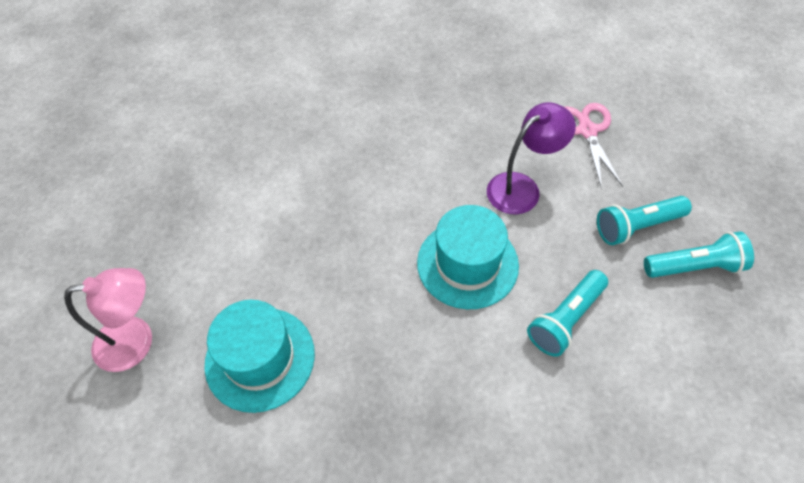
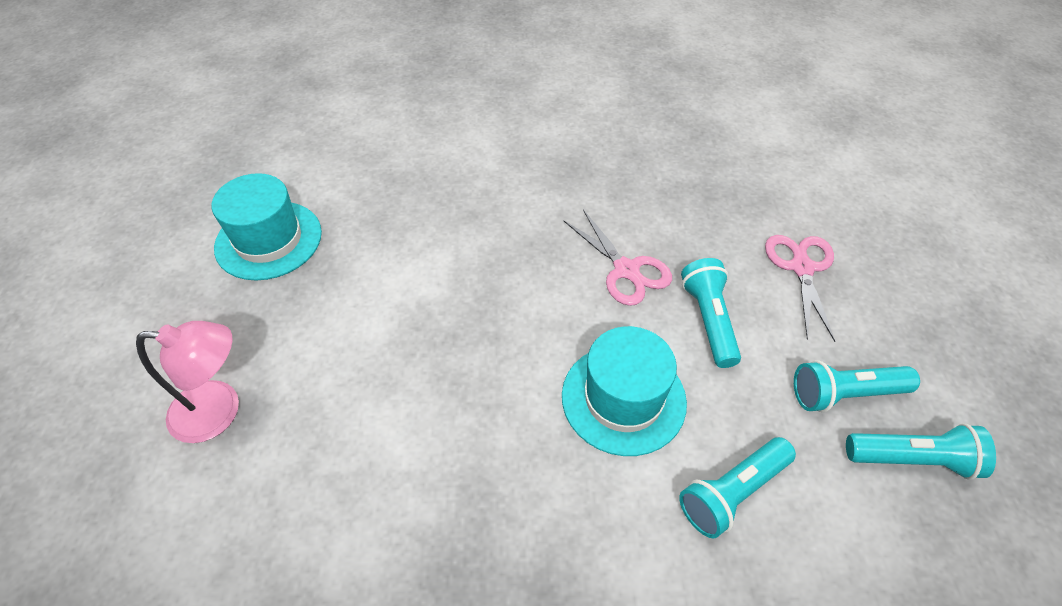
camera: 10 degrees right, 5 degrees down
turquoise hat [204,300,315,413] -> turquoise hat moved to [212,173,322,280]
purple lamp [487,102,576,214] -> turquoise flashlight [681,258,741,368]
none -> pink scissors [563,209,672,306]

